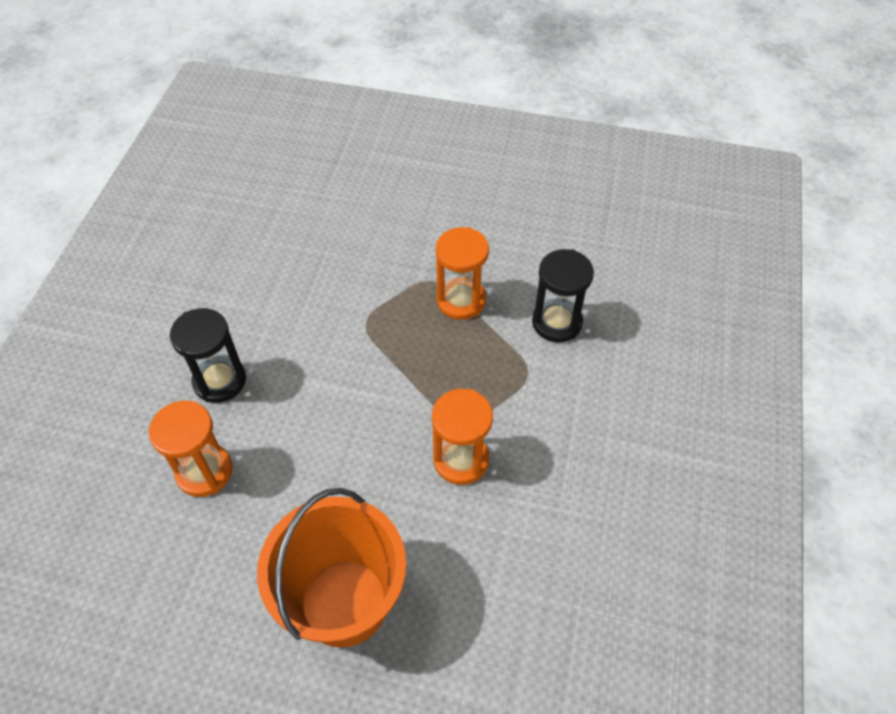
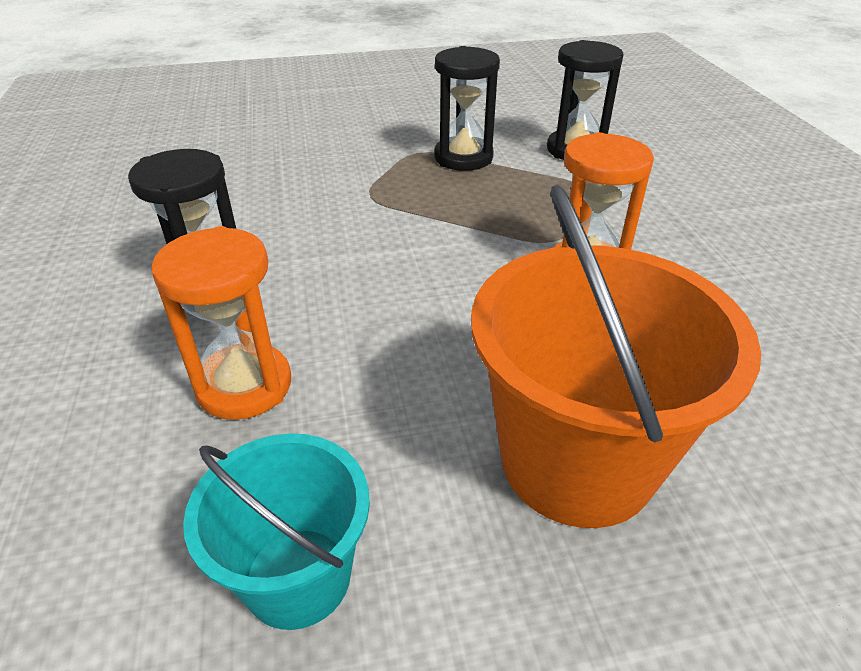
camera: 25 degrees left, 15 degrees down
orange hourglass [436,227,489,320] -> black hourglass [435,46,500,171]
none -> turquoise bucket [183,433,370,630]

